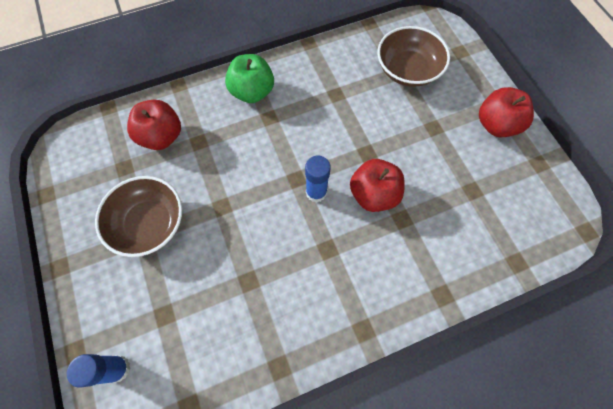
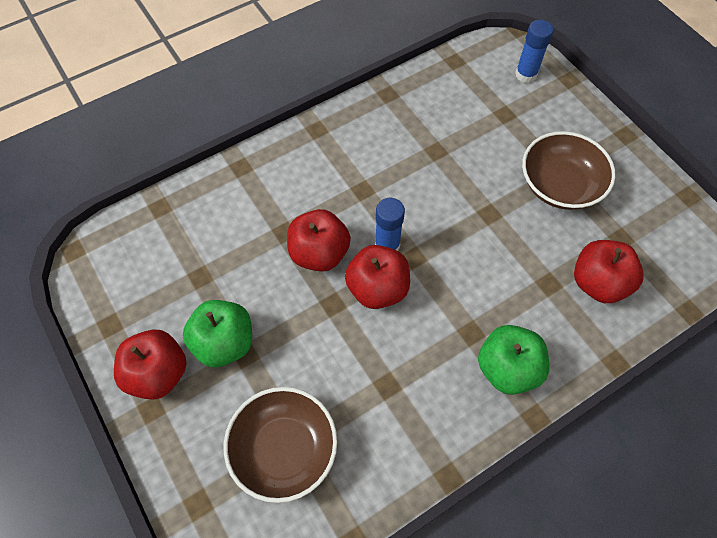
camera: 170 degrees right, 5 degrees down
none -> green apple [183,300,252,367]
none -> red apple [345,245,410,309]

